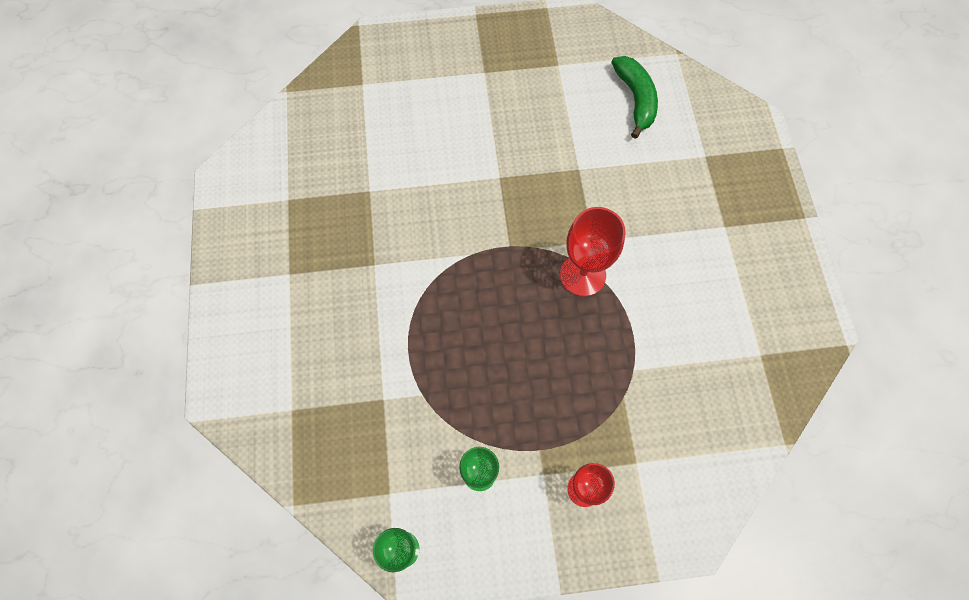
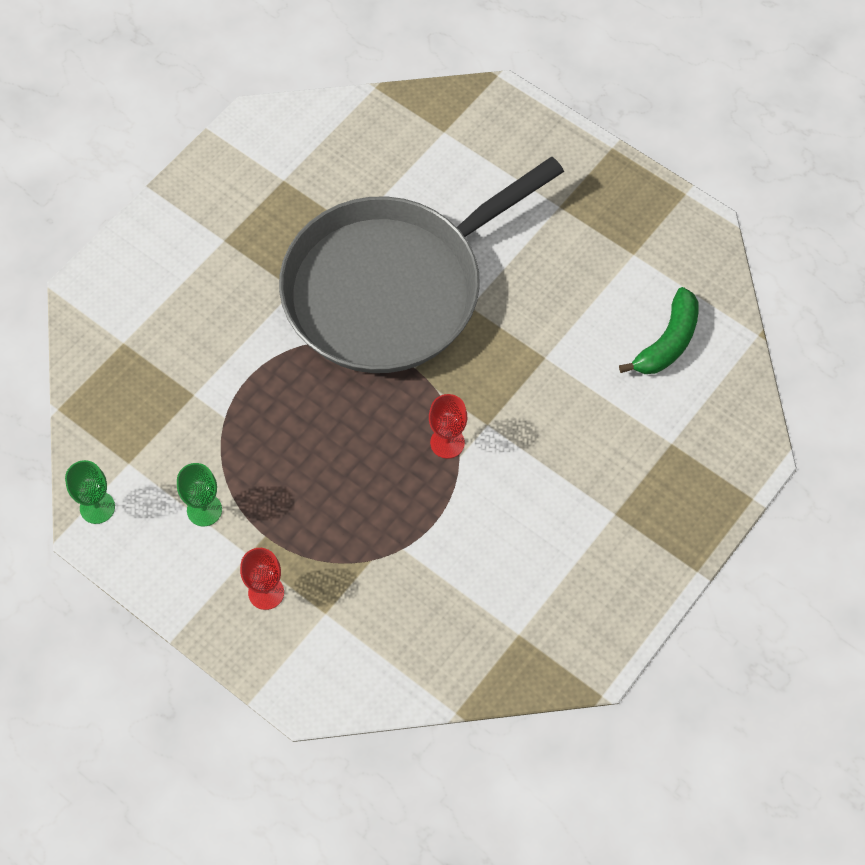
camera: 45 degrees right, 5 degrees down
red goblet [560,207,625,297] -> red goblet [429,394,467,459], size x0.66
none -> grey pan [279,157,564,373]

